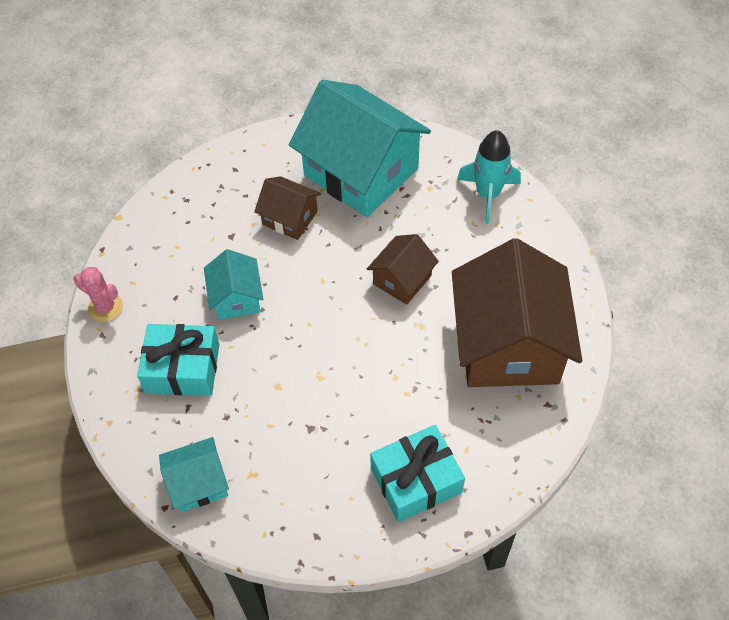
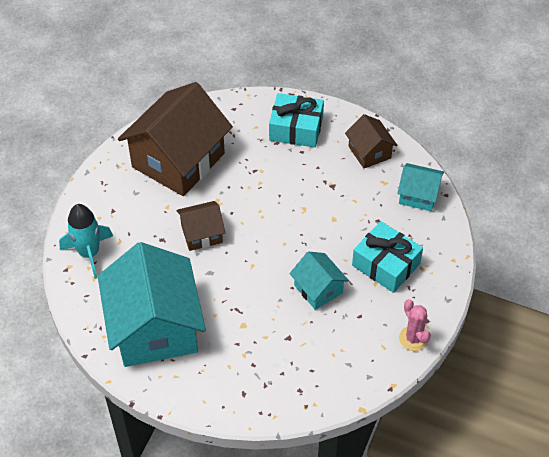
camera: 145 degrees left, 5 degrees down
turquoise house [204,249,263,320] -> turquoise house turned 60 degrees counterclockwise [290,251,349,310]
brown house [254,176,321,240] -> brown house moved to [345,114,398,168]

